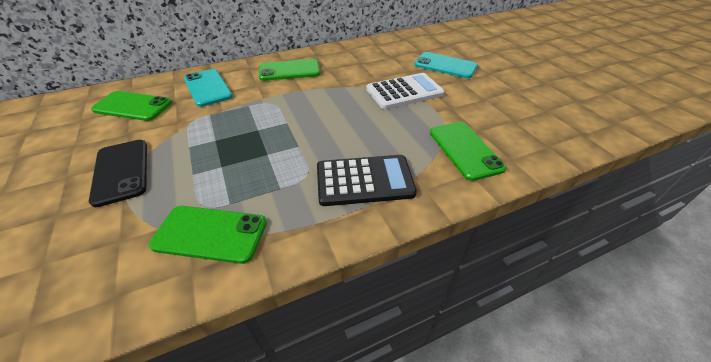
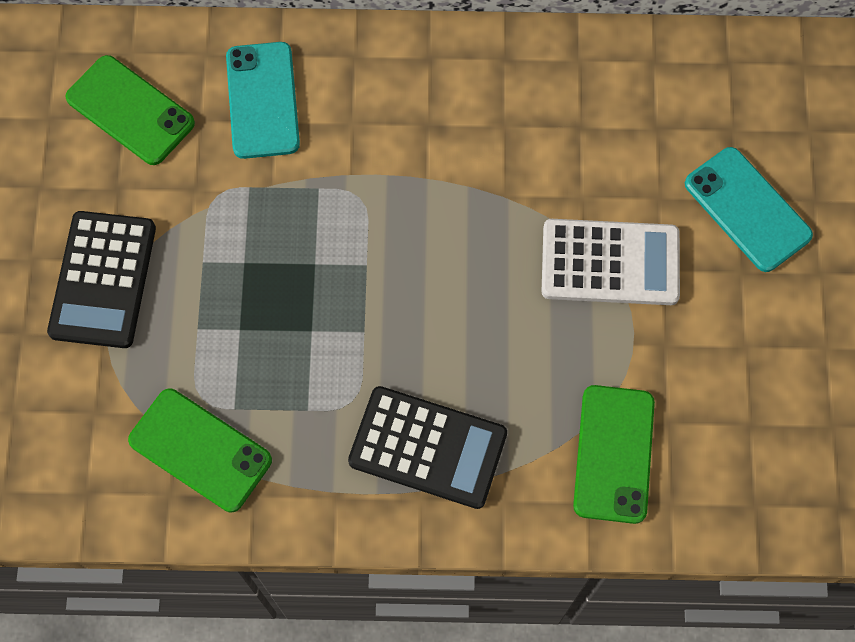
camera: 25 degrees right, 25 degrees up
black phone [89,140,147,207] -> black calculator [47,211,156,348]
green phone [259,59,320,81] -> none

